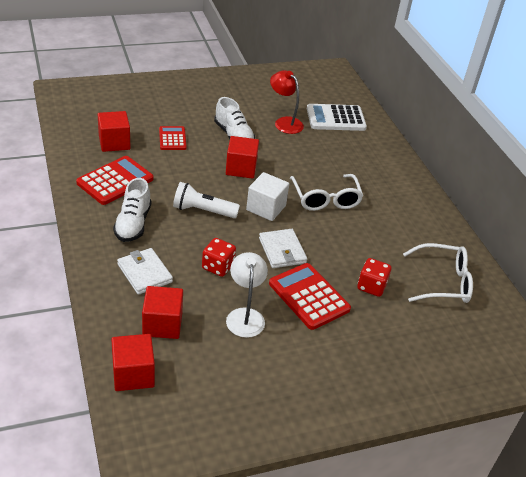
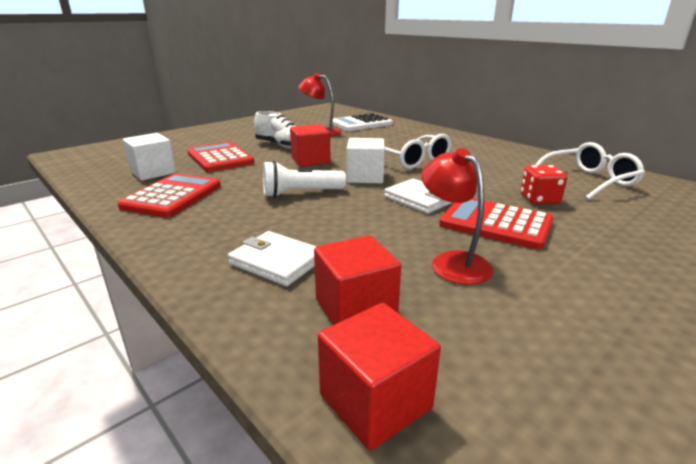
camera: 20 degrees left, 15 degrees down
red cube [98,111,130,152] -> white cube [123,133,176,180]
white shoe [113,178,151,242] -> none
red calculator [159,126,187,150] -> red calculator [187,142,254,172], size x1.62
red dice [202,238,236,277] -> none
white lamp [226,252,268,338] -> red lamp [421,148,494,285]

